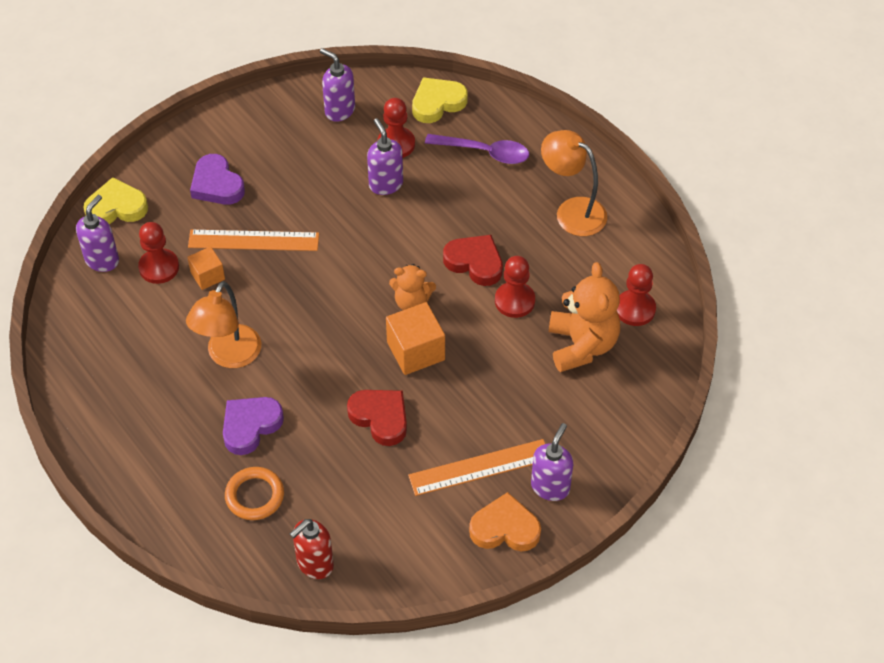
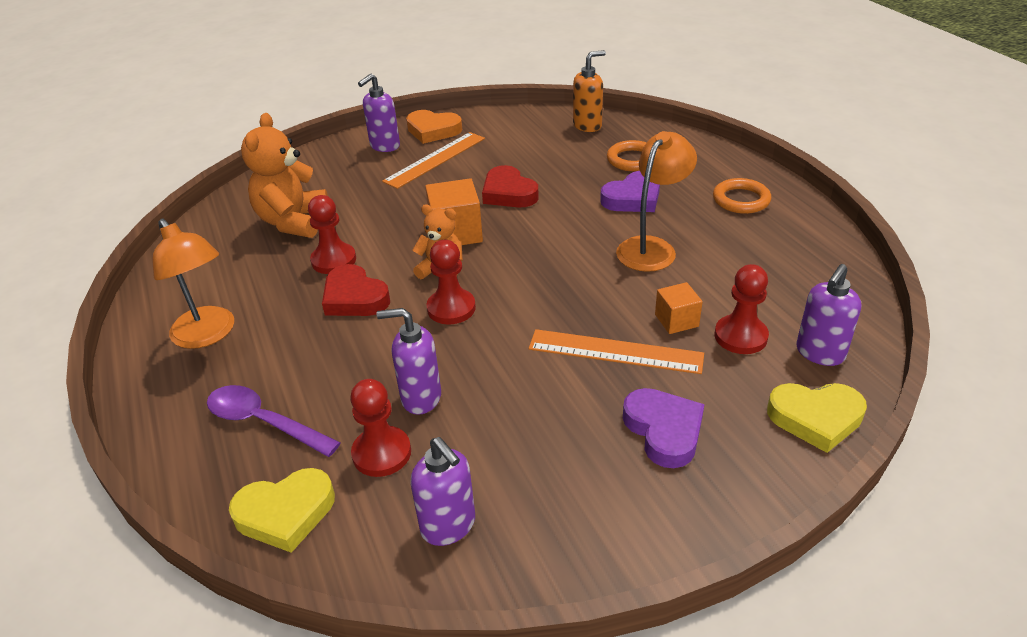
camera: 165 degrees left, 15 degrees down
red soap dispenser [290,519,334,579] -> orange soap dispenser [573,50,606,132]
purple soap dispenser [367,118,403,195] -> purple soap dispenser turned 105 degrees clockwise [376,308,441,415]
orange ruler [408,439,545,496] -> orange ruler turned 45 degrees counterclockwise [382,132,485,189]
red pawn [617,264,656,326] -> red pawn moved to [426,240,476,324]
none -> orange ring [713,178,771,214]

